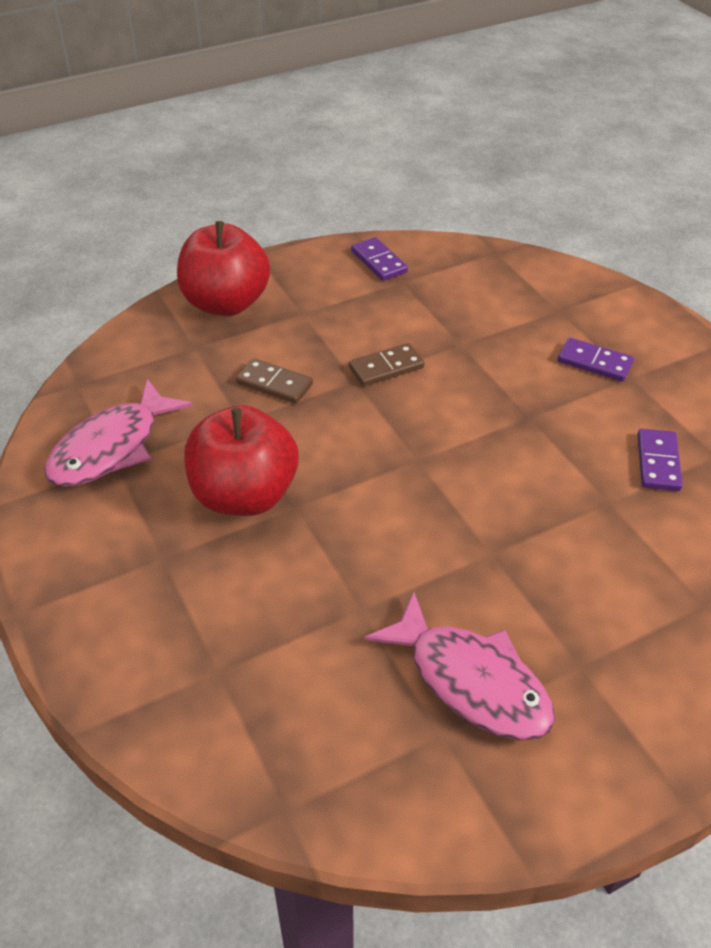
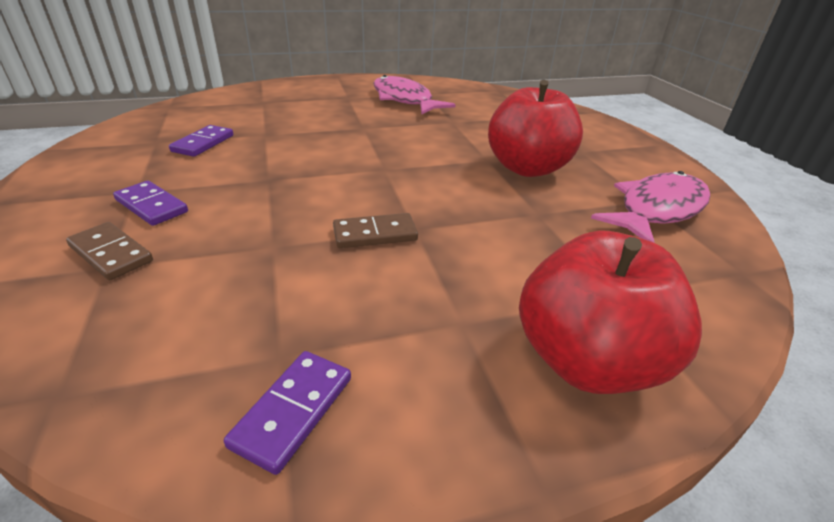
camera: 170 degrees left, 10 degrees down
brown domino [236,358,313,404] -> brown domino moved to [66,222,153,280]
purple domino [351,237,408,281] -> purple domino turned 45 degrees clockwise [224,351,351,475]

